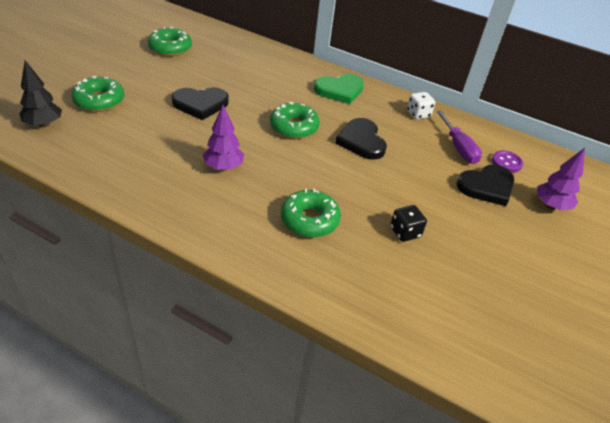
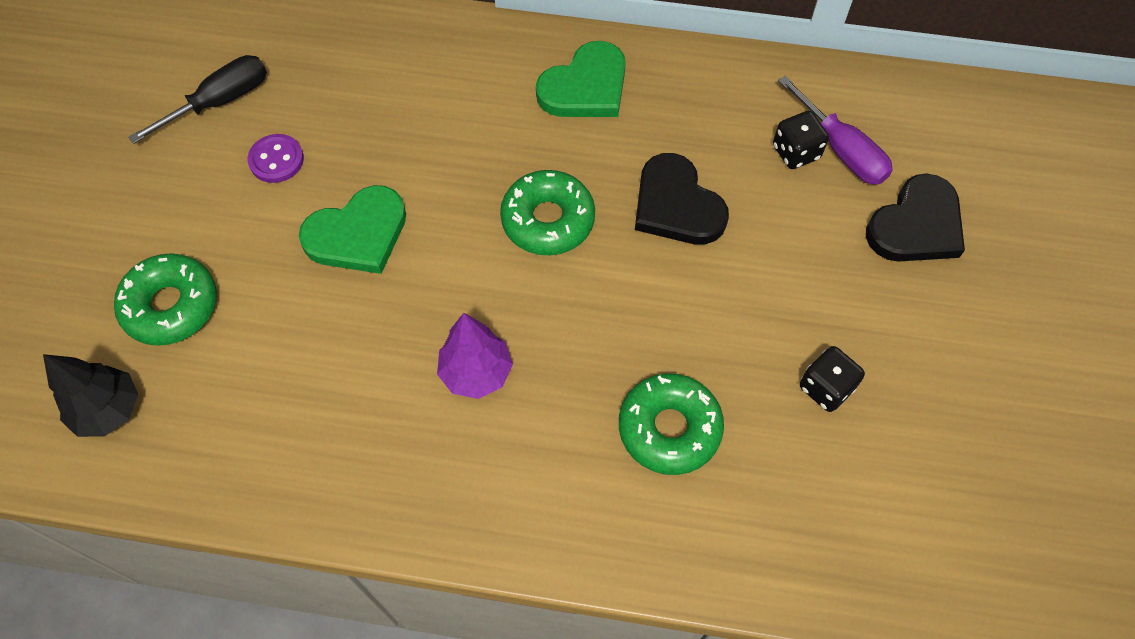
camera: 15 degrees left, 20 degrees up
green donut [148,26,192,56] -> black screwdriver [129,55,267,144]
black heart [172,87,229,120] -> green heart [299,185,406,274]
white dice [407,92,435,119] -> none
purple button [492,150,523,173] -> purple button moved to [248,134,304,183]
purple tree [537,148,585,210] -> none
none -> black dice [773,111,829,169]

